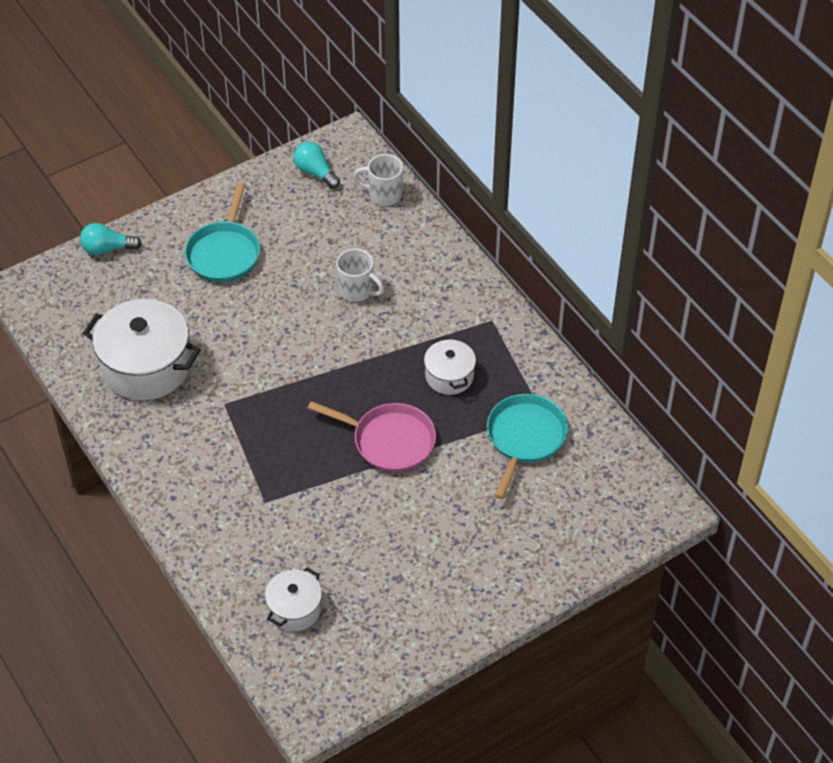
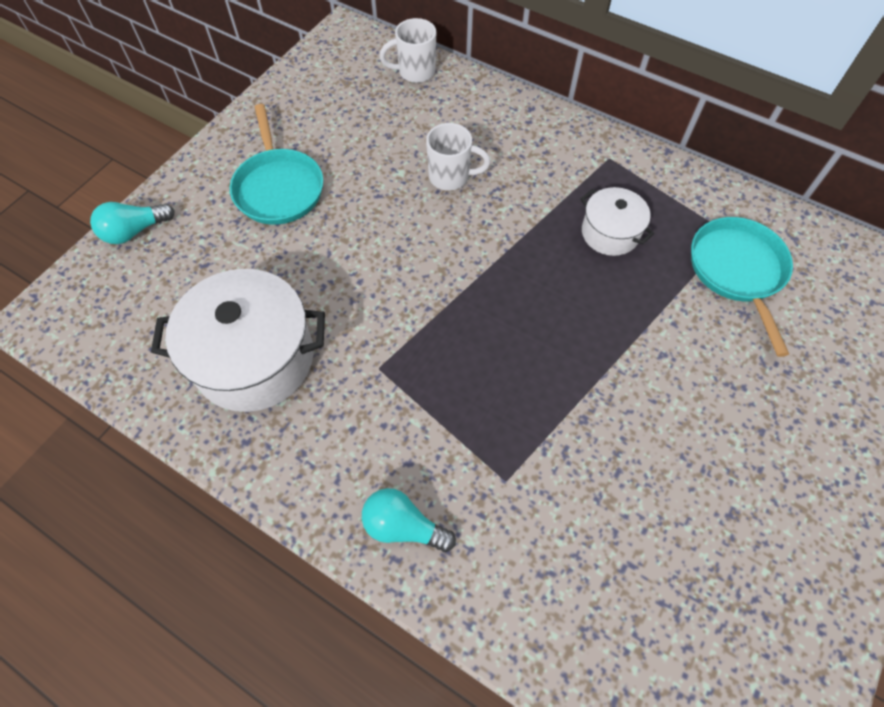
camera: 25 degrees left, 10 degrees up
white pot [265,567,322,631] -> none
turquoise light bulb [293,142,340,189] -> turquoise light bulb moved to [362,488,456,552]
pink pan [308,401,436,472] -> none

